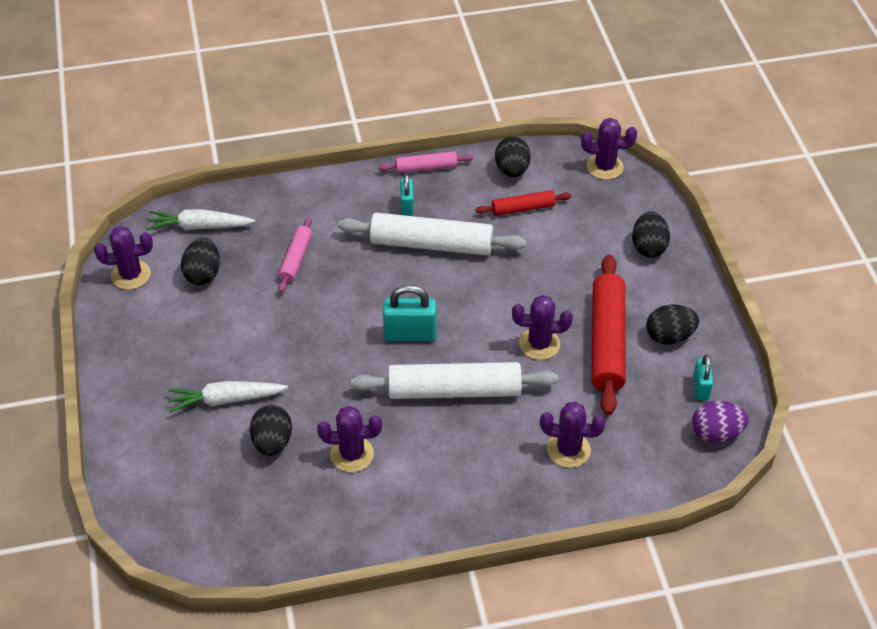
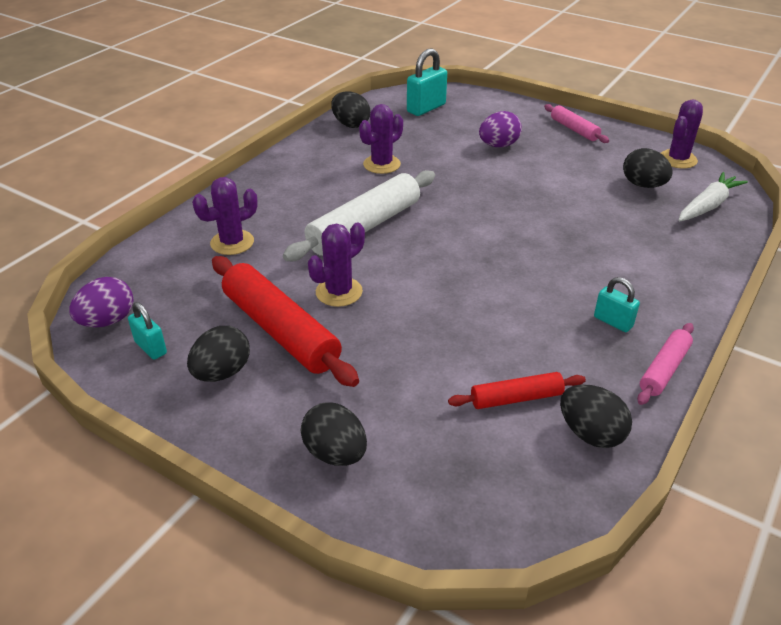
camera: 135 degrees right, 10 degrees down
white carrot [168,381,288,413] -> purple egg [479,111,522,147]
black egg [250,405,292,456] -> black egg moved to [331,91,370,128]
pink rolling pin [278,217,312,293] -> pink rolling pin moved to [544,104,609,143]
white rolling pin [338,213,526,256] -> none
turquoise padlock [383,285,437,341] -> turquoise padlock moved to [407,48,447,116]
red rolling pin [476,190,571,216] -> red rolling pin turned 45 degrees clockwise [448,372,586,409]
purple cactus [581,118,637,180] -> none

